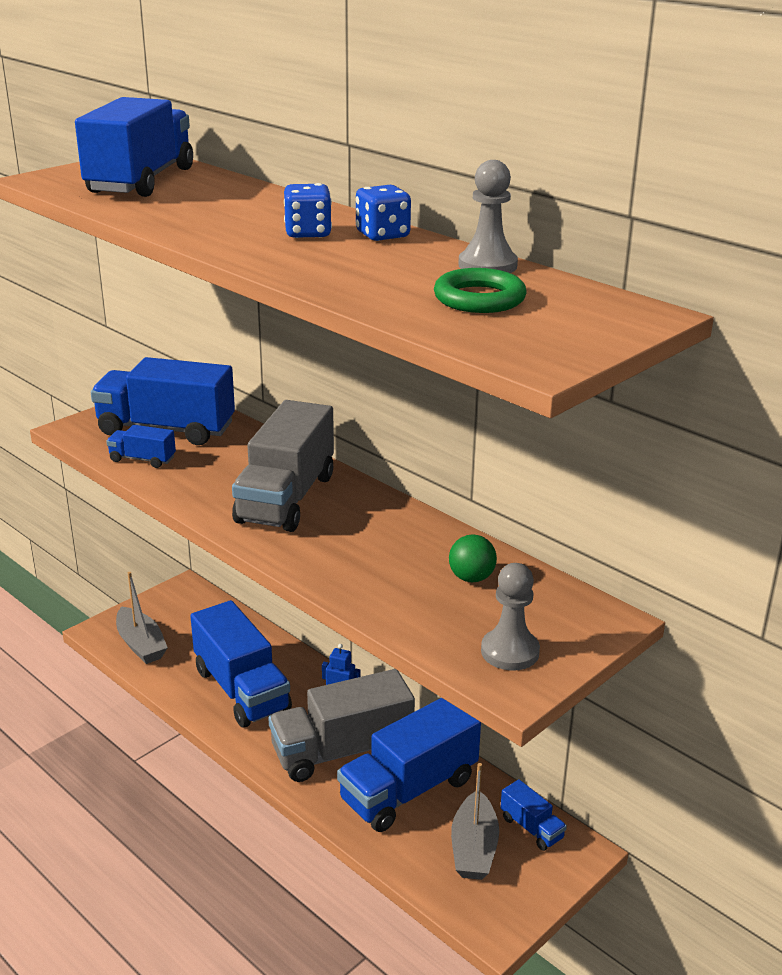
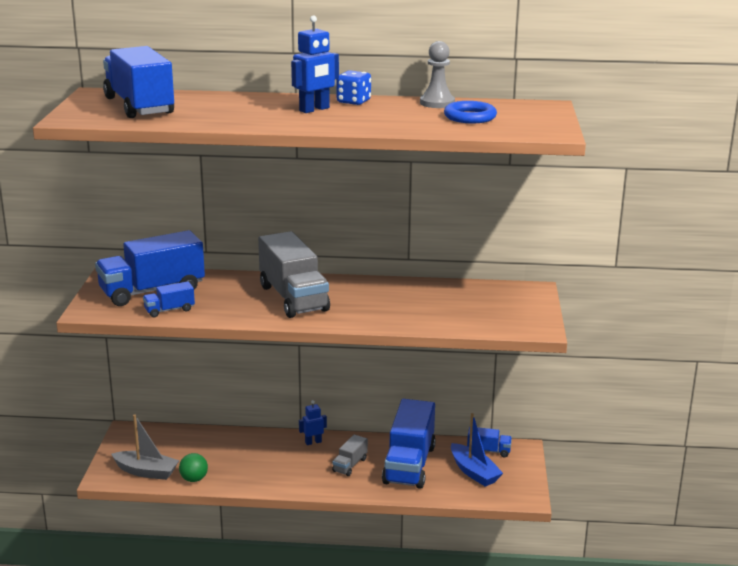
camera: 40 degrees left, 5 degrees down
blue truck [190,600,292,728] -> none
grey truck [268,669,415,782] -> grey truck [332,434,368,476], size x0.46
blue dice [284,183,332,238] -> blue robot [291,15,339,113]
green ring [434,268,526,313] -> blue ring [444,101,497,123]
green ball [449,535,497,582] -> green ball moved to [179,453,208,482]
grey boat [451,763,499,880] -> blue boat [451,413,503,486]
grey pawn [481,563,540,670] -> none

